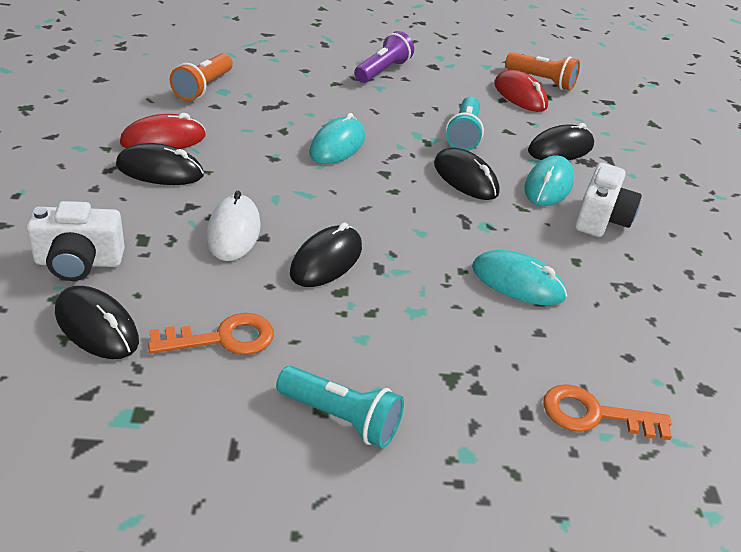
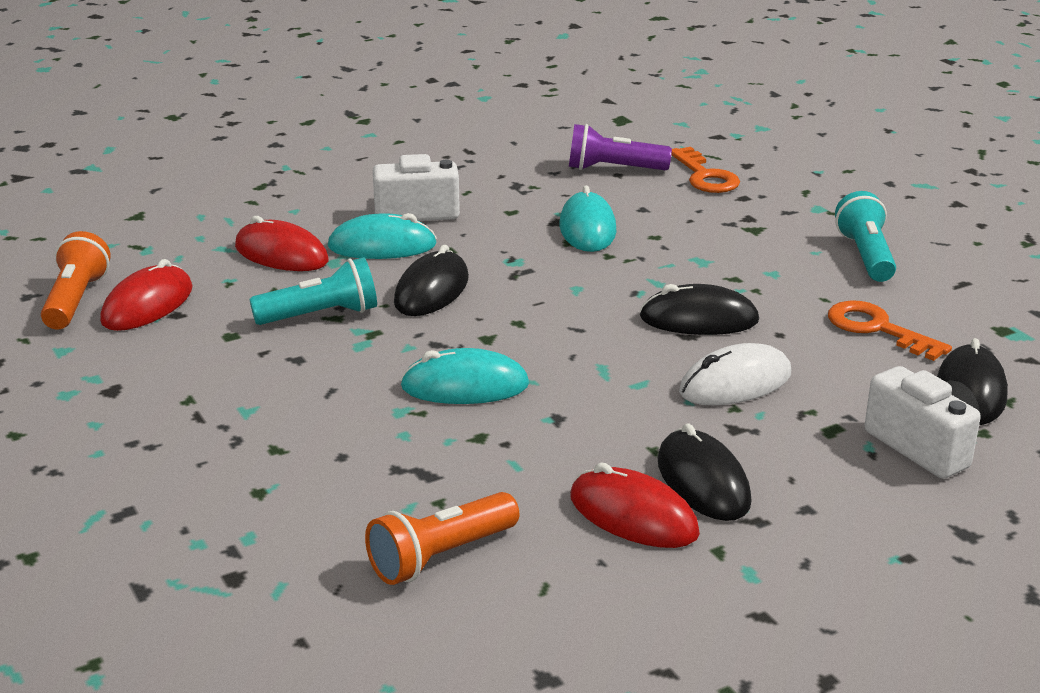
camera: 115 degrees left, 10 degrees down
orange flashlight [170,53,233,101] -> orange flashlight turned 150 degrees clockwise [365,492,519,585]
purple flashlight [354,31,414,83] -> purple flashlight moved to [569,124,672,170]
black mouse [528,123,594,160] -> red mouse [235,216,329,271]

